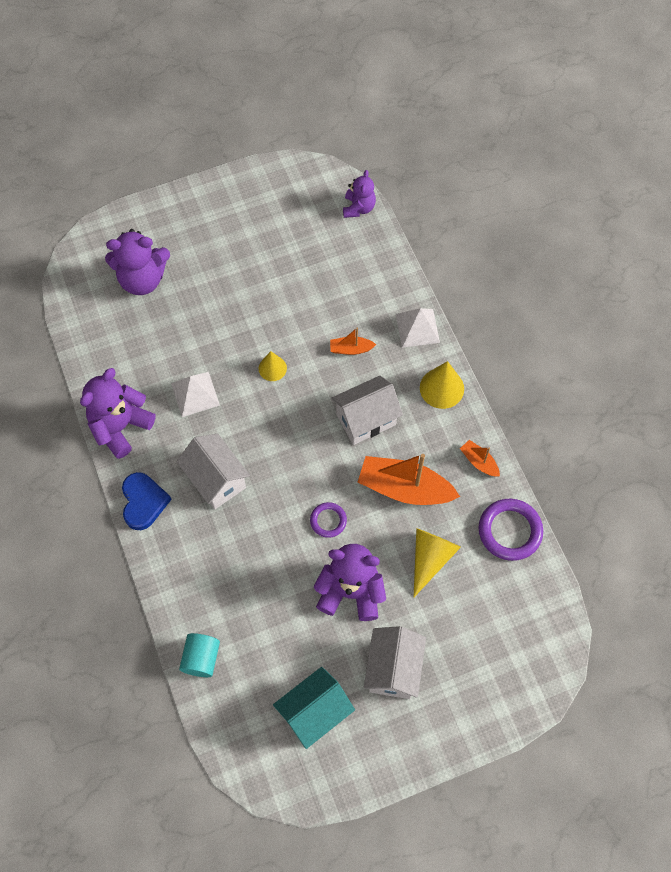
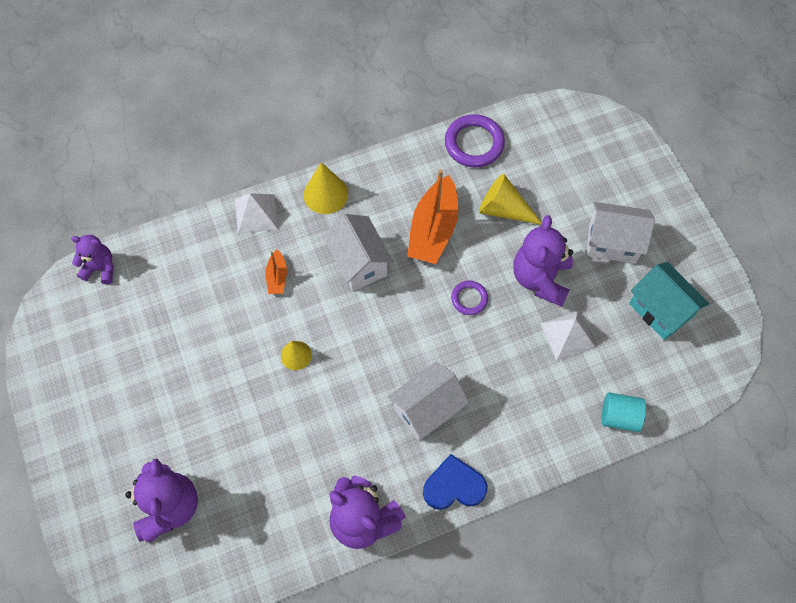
camera: 90 degrees left, 0 degrees up
white pyramid [171,372,220,417] -> white pyramid moved to [540,311,596,361]
orange boat [460,440,500,477] -> none

